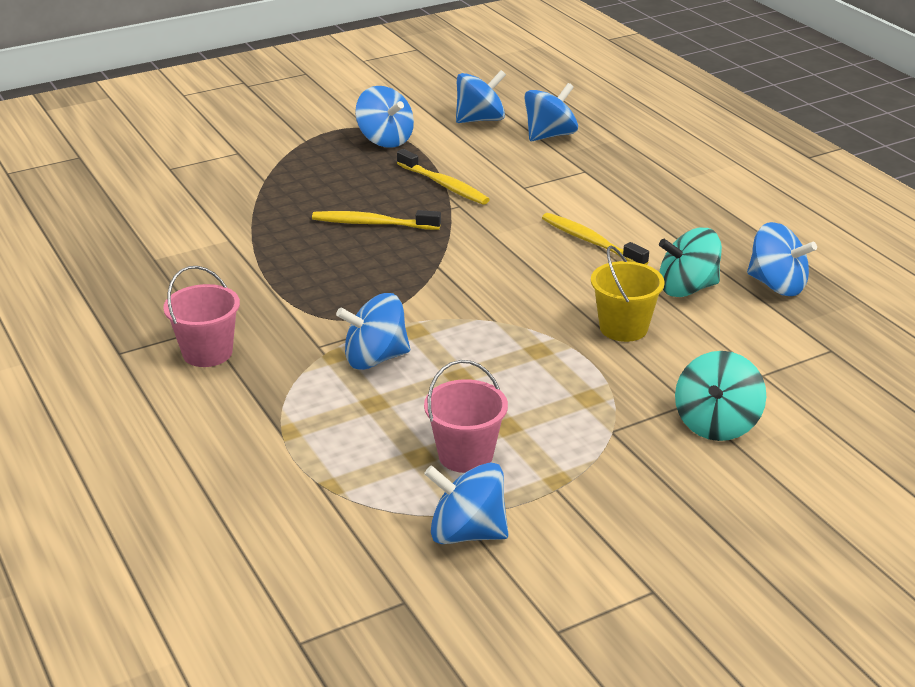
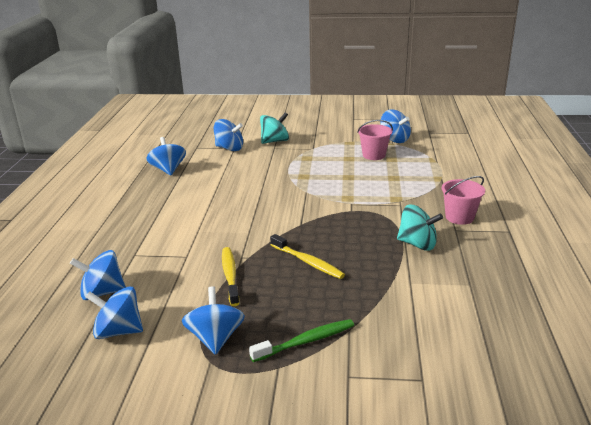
camera: 145 degrees left, 5 degrees down
blue spinning top [336,293,410,370] -> blue spinning top moved to [214,119,243,151]
yellow toothbrush [542,213,649,265] -> none
yellow bucket [591,246,665,342] -> none
turquoise spinning top [659,228,722,297] -> turquoise spinning top moved to [397,205,443,251]
none -> green toothbrush [249,319,354,362]

